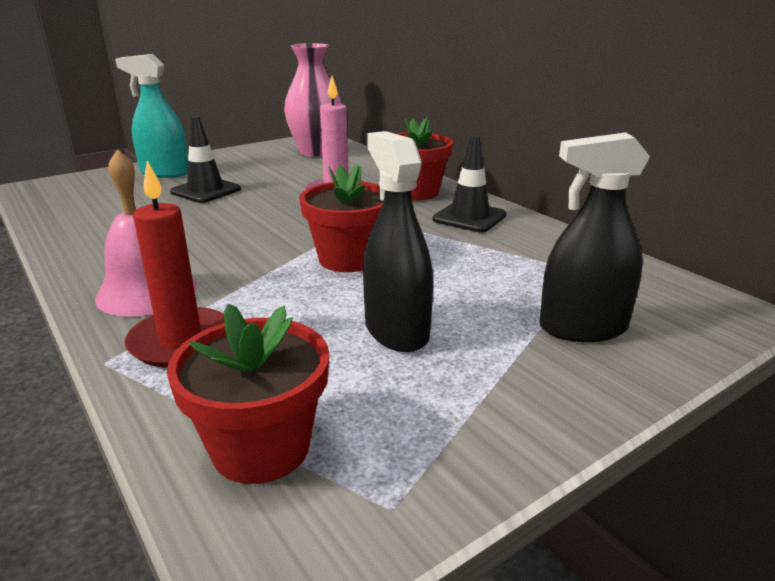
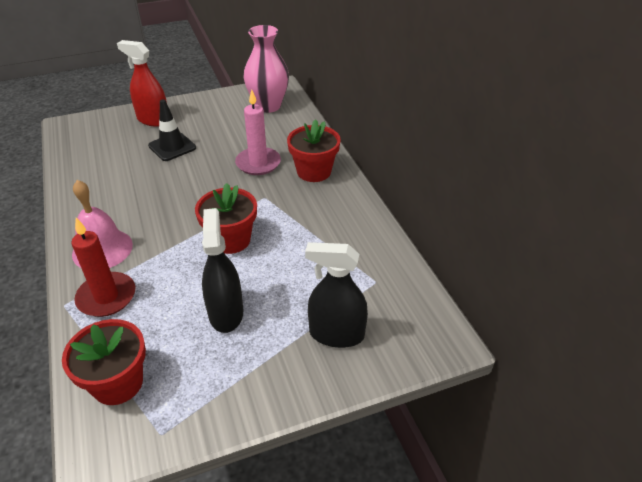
camera: 15 degrees right, 15 degrees up
turquoise spray bottle [115,54,189,178] -> red spray bottle [117,40,167,127]
black traffic cone [433,135,506,232] -> none

